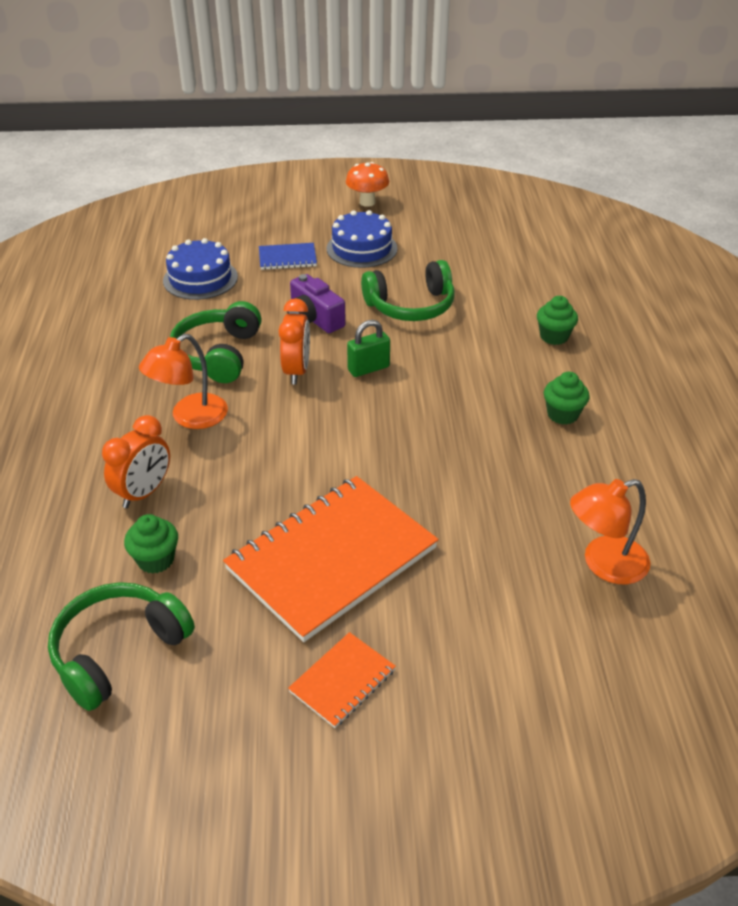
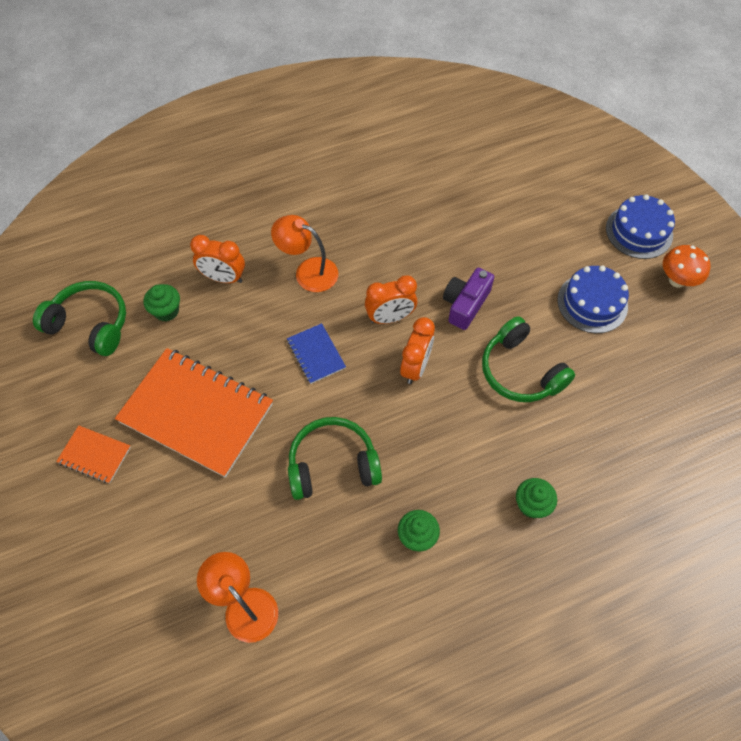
camera: 70 degrees right, 20 degrees up
blue cake [163,238,238,300] -> blue cake moved to [606,194,675,259]
green headphones [170,301,262,383] -> green headphones moved to [288,417,382,500]
blue notebook [259,243,317,270] -> blue notebook moved to [287,323,346,384]
green padlock [347,320,390,377] -> orange clock [400,317,435,384]

